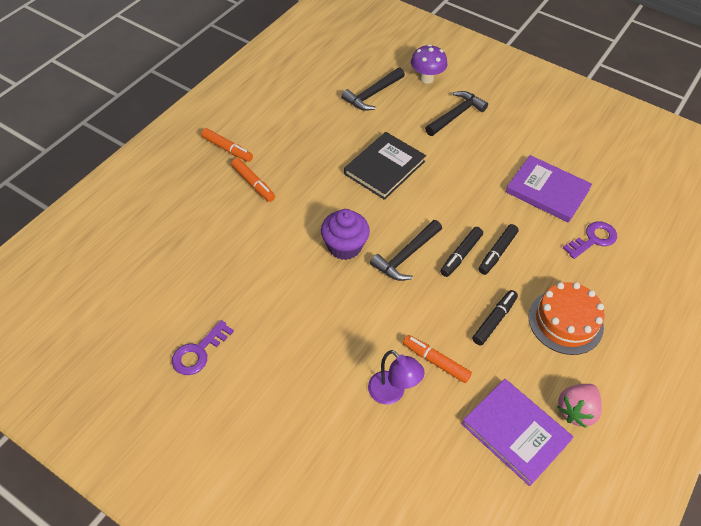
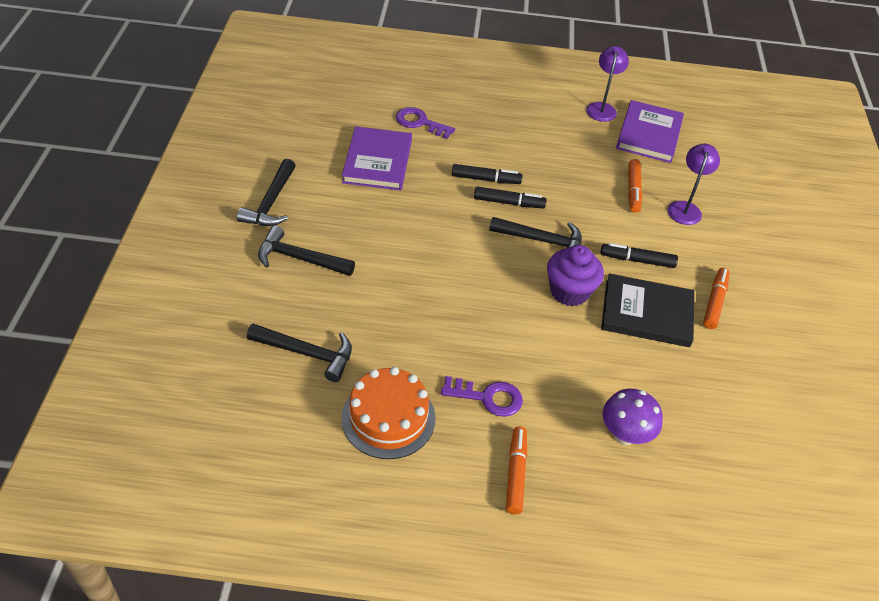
camera: 120 degrees left, 5 degrees down
purple key [172,320,234,375] -> purple key moved to [441,376,523,417]
orange marker [231,158,275,202] -> orange marker moved to [703,268,730,329]
black book [344,132,426,200] -> black book moved to [601,273,694,347]
purple mushroom [411,44,447,84] -> purple mushroom moved to [602,389,663,445]
black marker [472,290,518,346] -> black marker moved to [601,243,678,268]
orange cake [529,282,605,355] -> orange cake moved to [341,367,435,459]
pink strawberry [557,384,602,428] -> purple lamp [586,46,629,122]
none -> black hammer [237,159,296,226]

